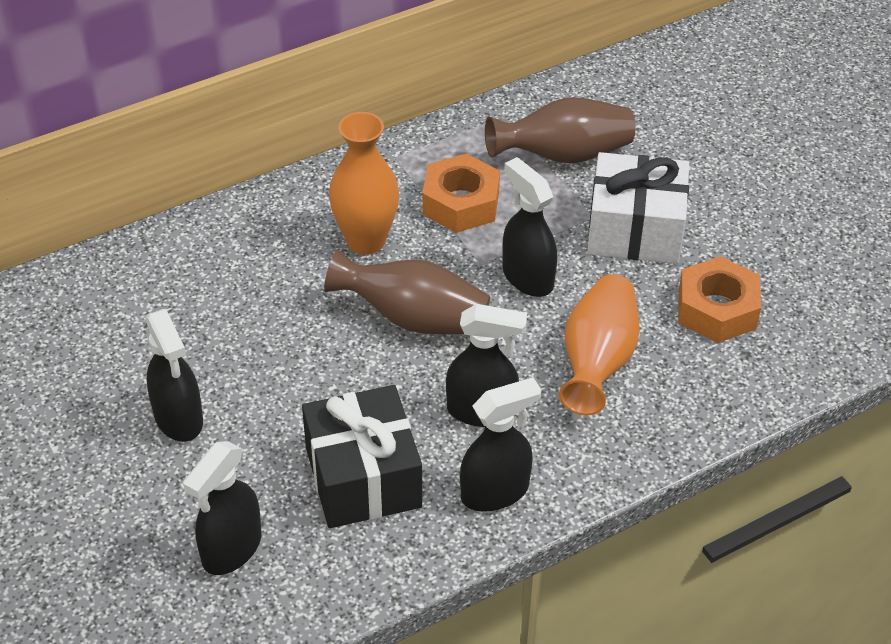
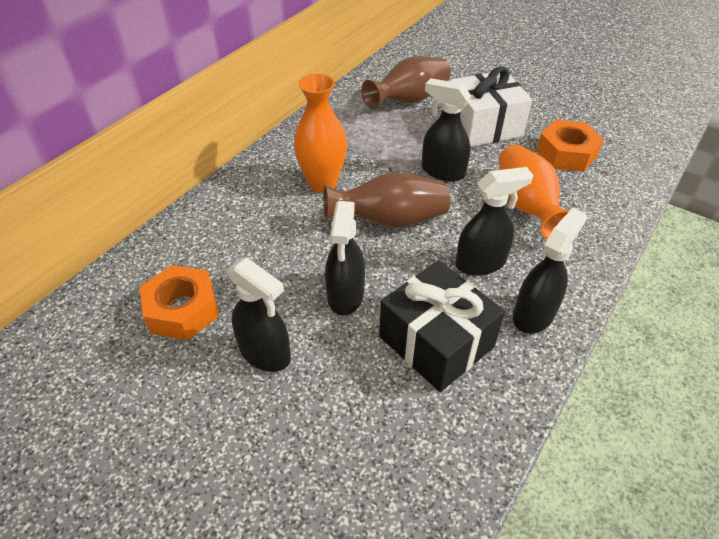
camera: 25 degrees left, 0 degrees up
black spray bottle [183,441,261,575] -> black spray bottle moved to [325,201,365,315]
orange nut [422,153,500,233] -> orange nut moved to [140,265,219,340]

